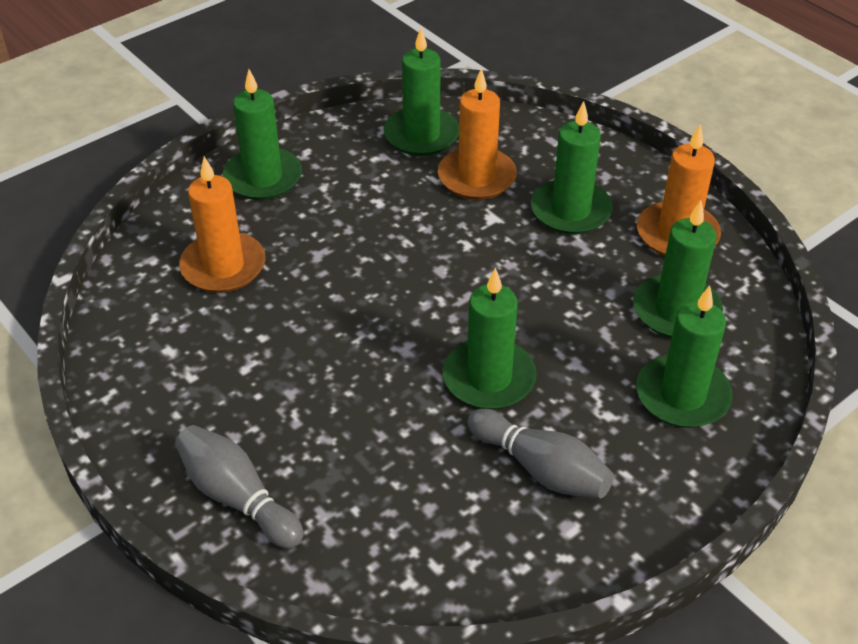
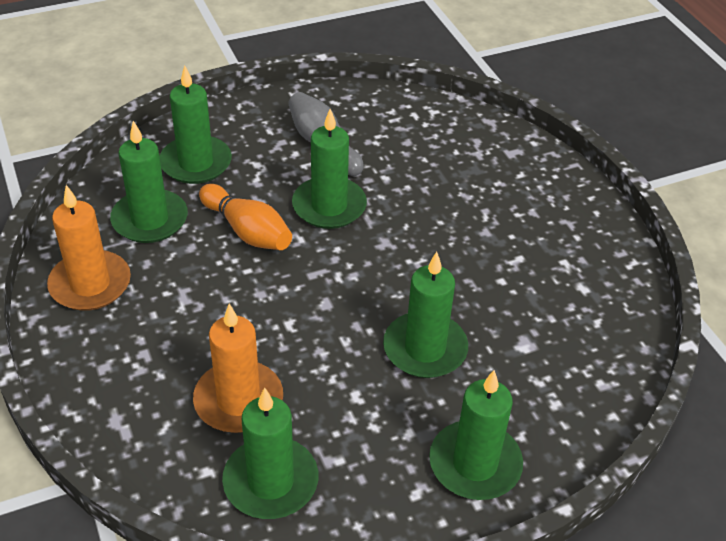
camera: 165 degrees left, 0 degrees up
grey bowling pin [175,425,304,549] -> none
orange candle [179,156,266,293] -> none
green candle [531,101,613,234] -> green candle moved to [383,252,468,378]
none -> orange bowling pin [199,184,292,250]

